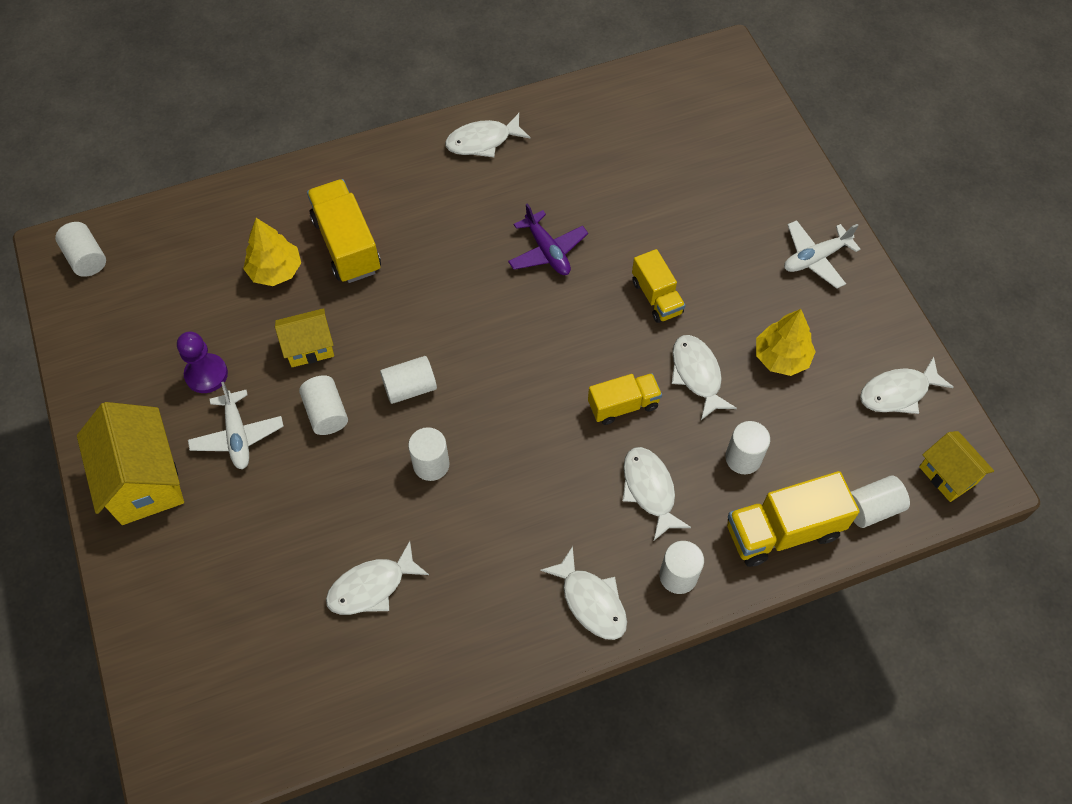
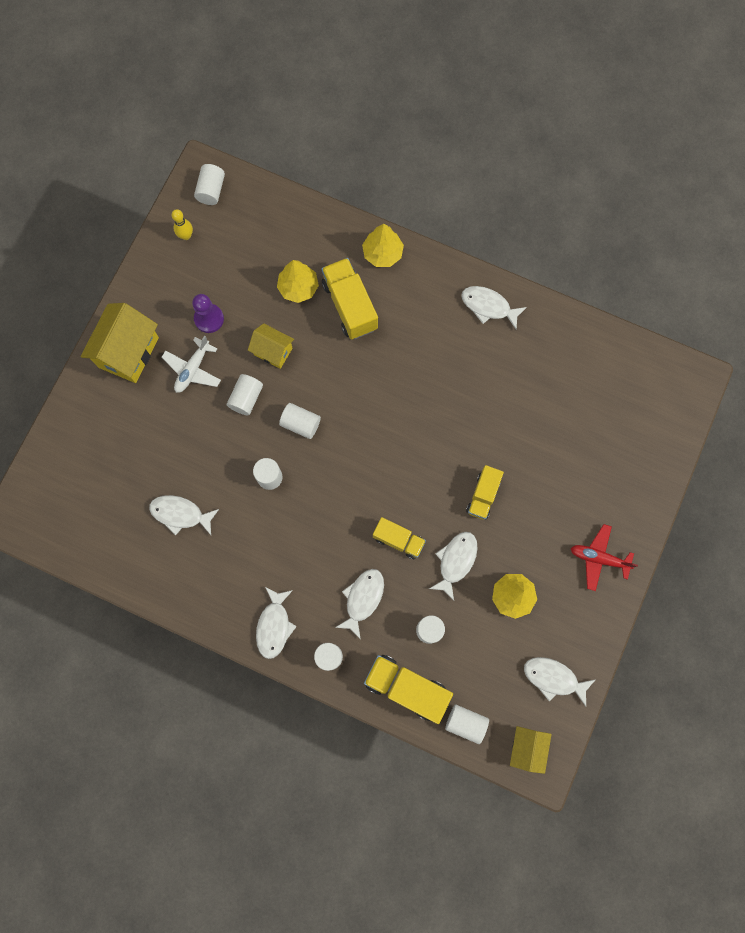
camera: 45 degrees right, 15 degrees up
yellow truck [307,179,381,283] -> yellow truck turned 45 degrees counterclockwise [322,258,378,339]
purple plane [508,203,588,275] -> none
white plane [784,220,860,289] -> red plane [571,524,638,591]
none -> yellow bowling pin [172,209,193,240]
none -> yellow tree [362,224,404,267]

